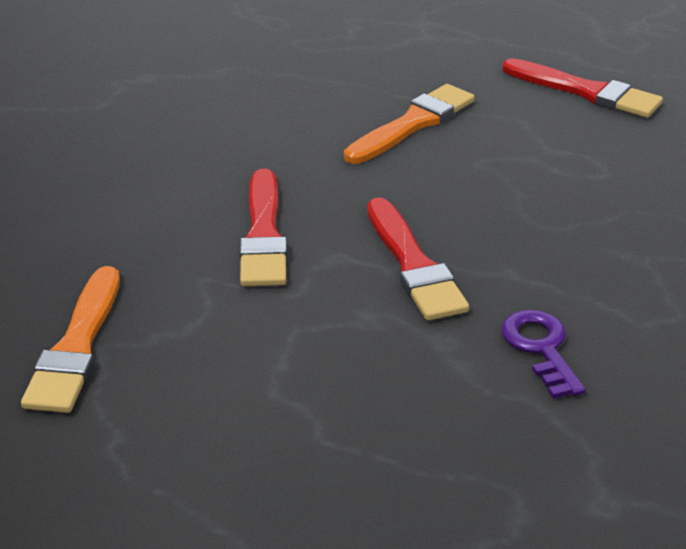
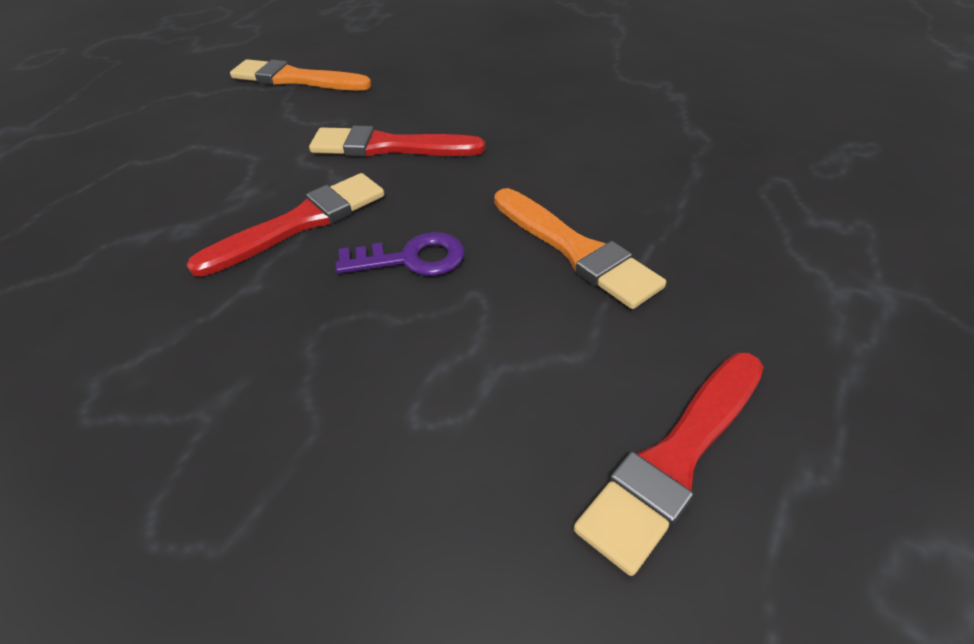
camera: 100 degrees right, 10 degrees up
red brush [367,197,469,321] -> red brush turned 150 degrees clockwise [187,173,384,277]
purple key [501,310,586,399] -> purple key moved to [336,232,464,276]

